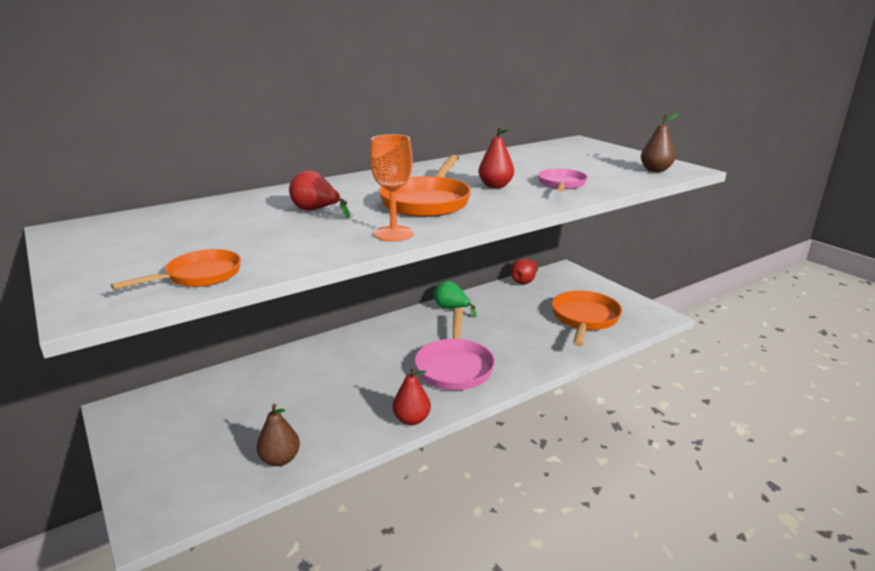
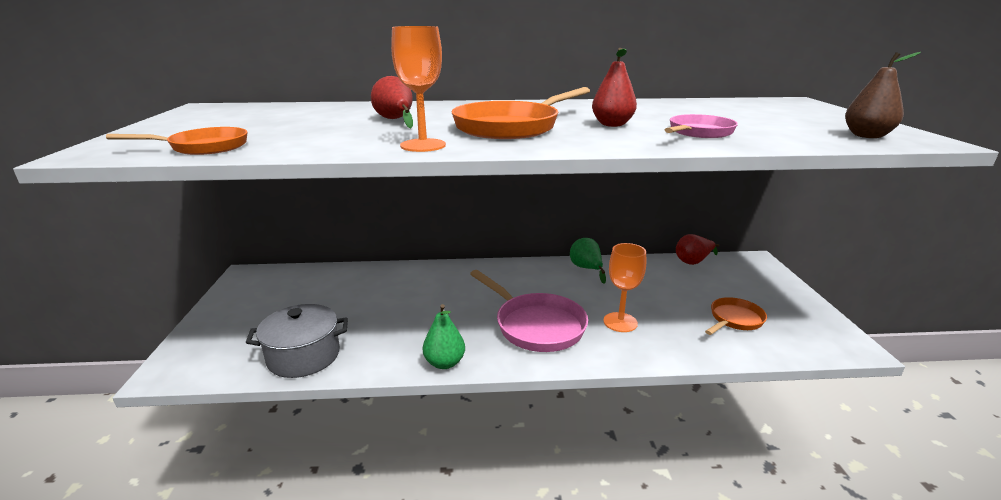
camera: 30 degrees right, 0 degrees up
brown pear [257,404,300,466] -> grey pot [246,304,348,378]
red pear [392,367,431,425] -> green pear [423,304,465,369]
pink pan [415,308,495,390] -> pink pan turned 75 degrees counterclockwise [470,270,588,352]
orange pan [552,291,622,347] -> orange pan [705,297,767,335], size x0.59
none -> orange goblet [603,243,646,332]

